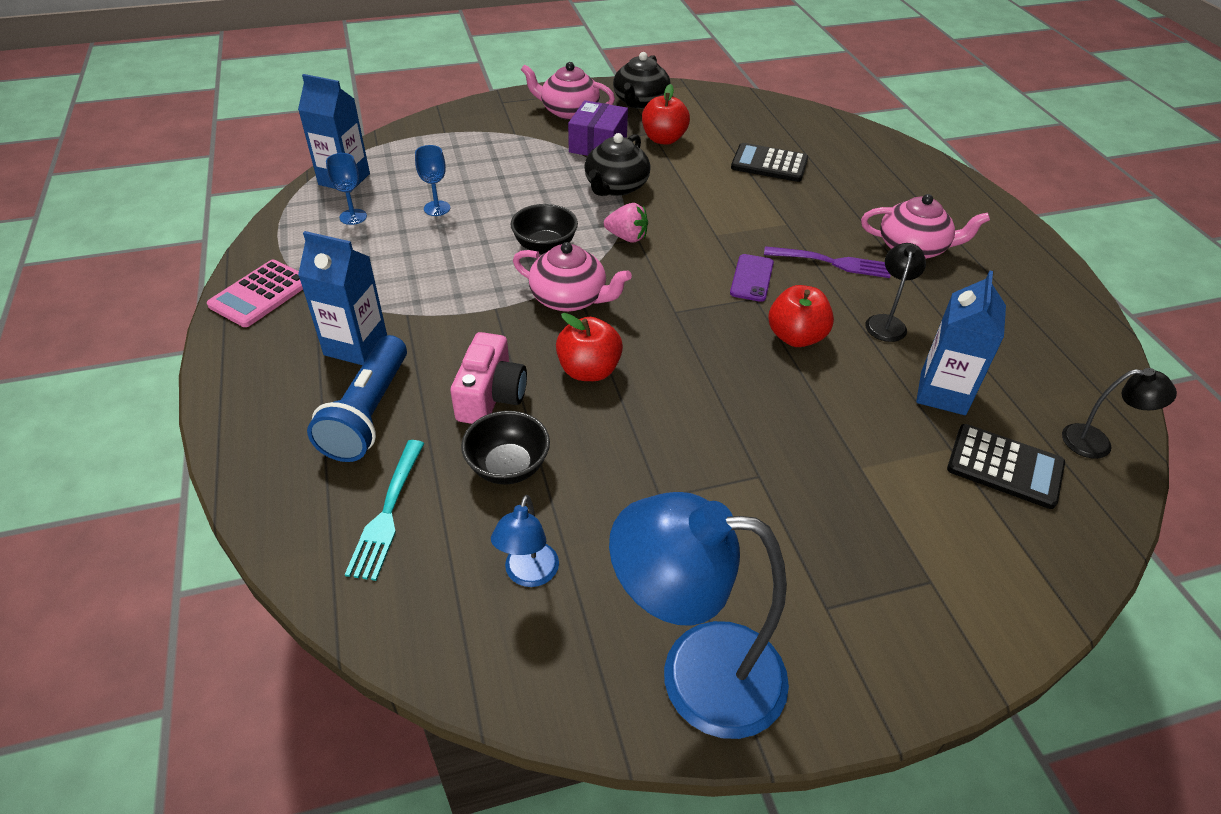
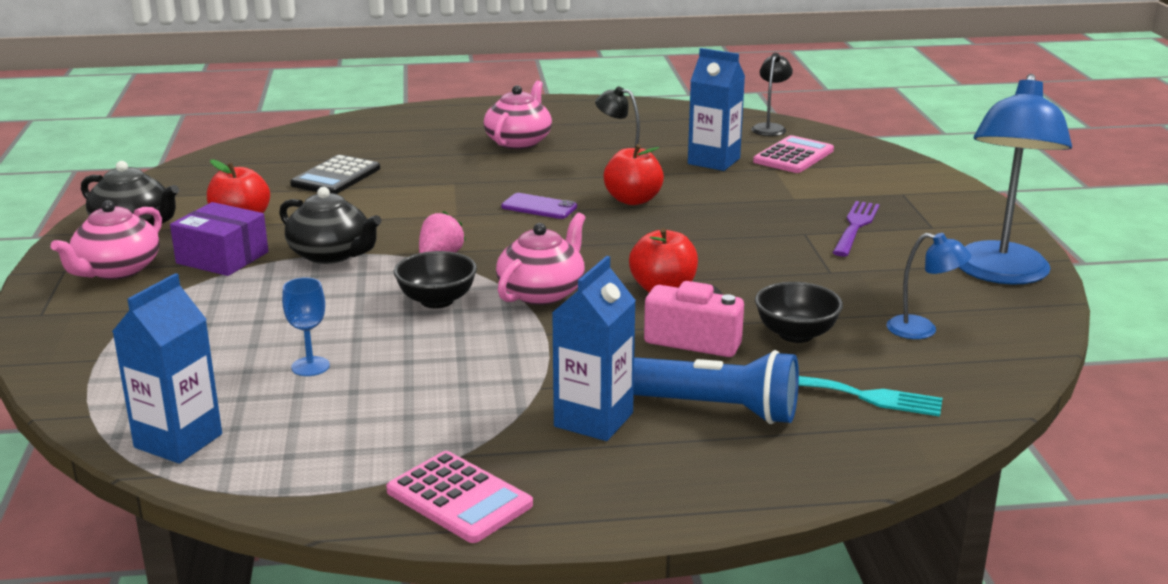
camera: 80 degrees left, 20 degrees down
blue goblet [326,153,367,225] -> none
purple fork [764,246,890,278] -> purple fork moved to [833,201,879,257]
black calculator [947,424,1065,509] -> pink calculator [753,135,834,173]

